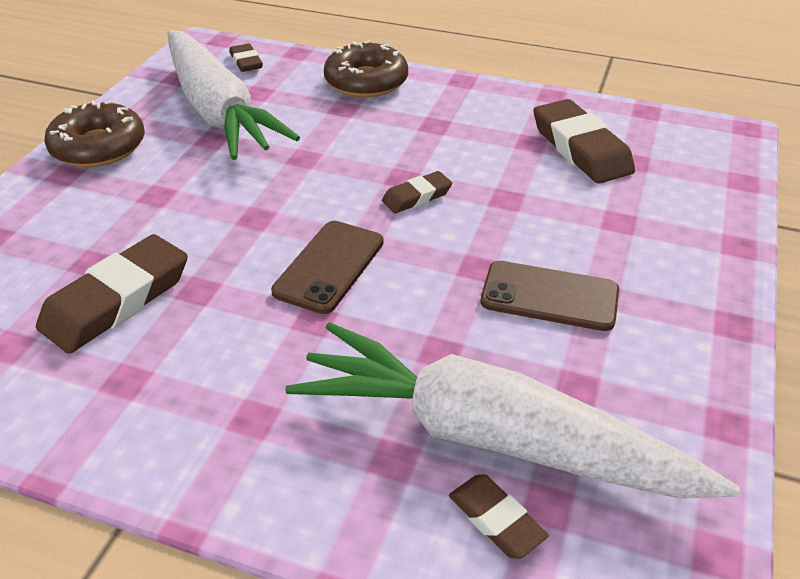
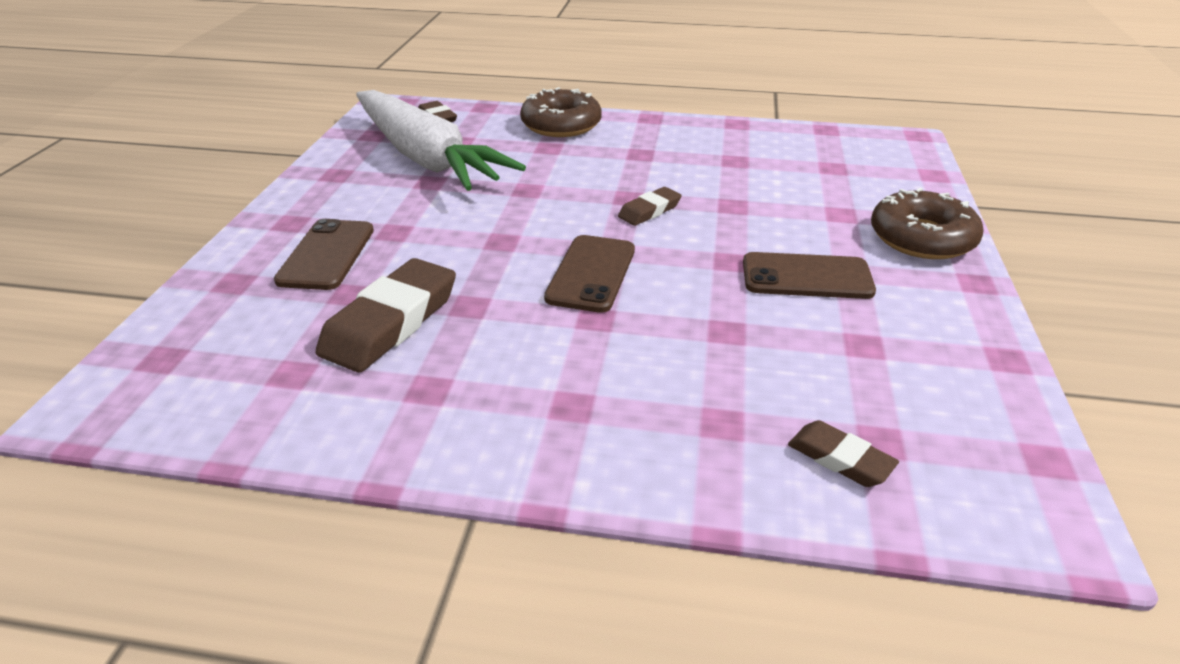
camera: 10 degrees left, 5 degrees down
brown donut [44,100,145,167] -> brown donut moved to [871,188,984,259]
white carrot [285,322,740,499] -> none
brown eraser [534,99,635,184] -> none
none -> brown phone [274,219,374,290]

